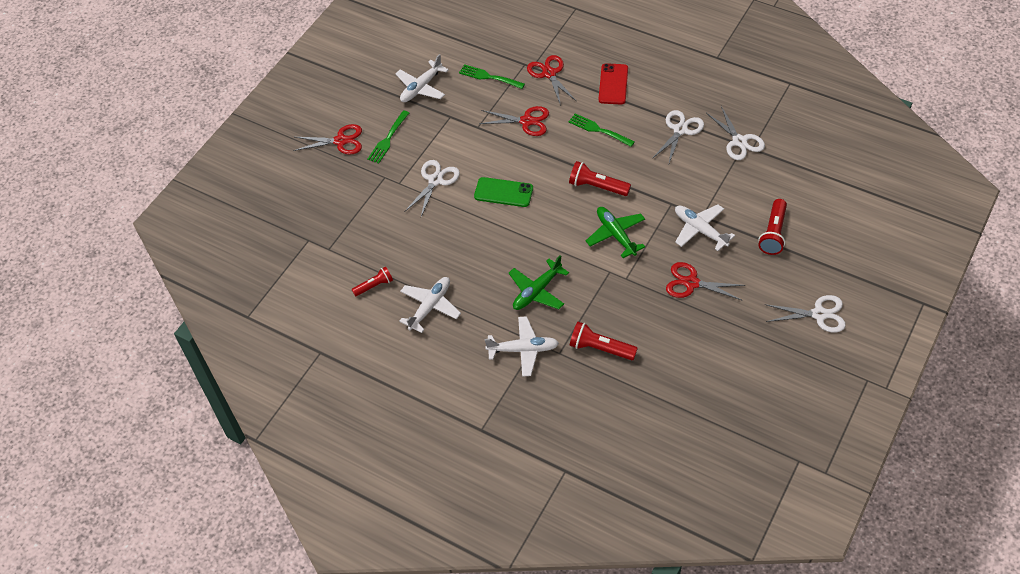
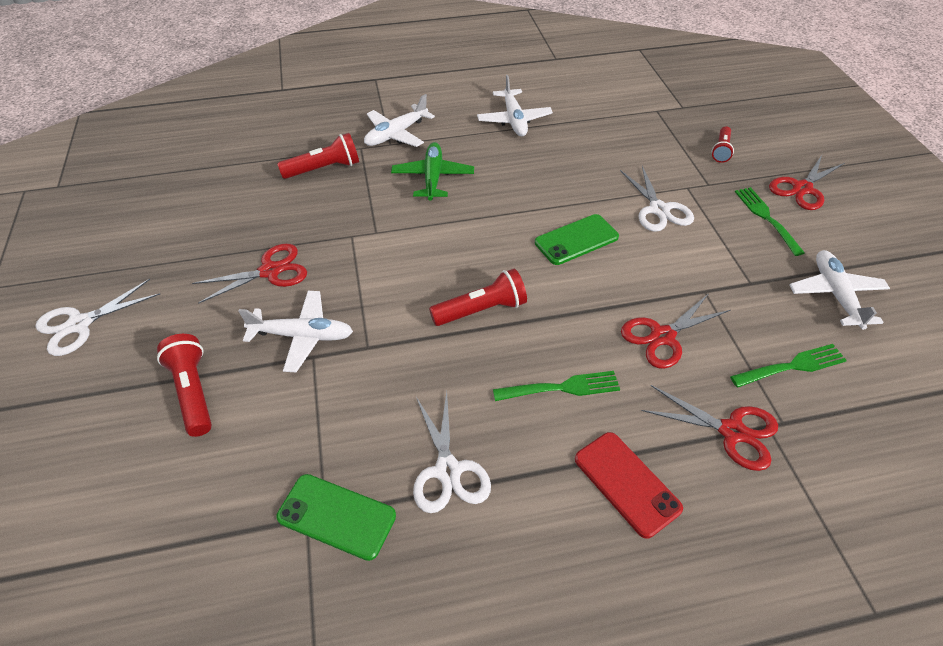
camera: 135 degrees right, 5 degrees down
red flashlight [351,266,393,296] -> red flashlight moved to [712,127,734,163]
green plane [586,207,645,258] -> none
white scissors [706,106,765,160] -> green phone [276,474,396,561]

